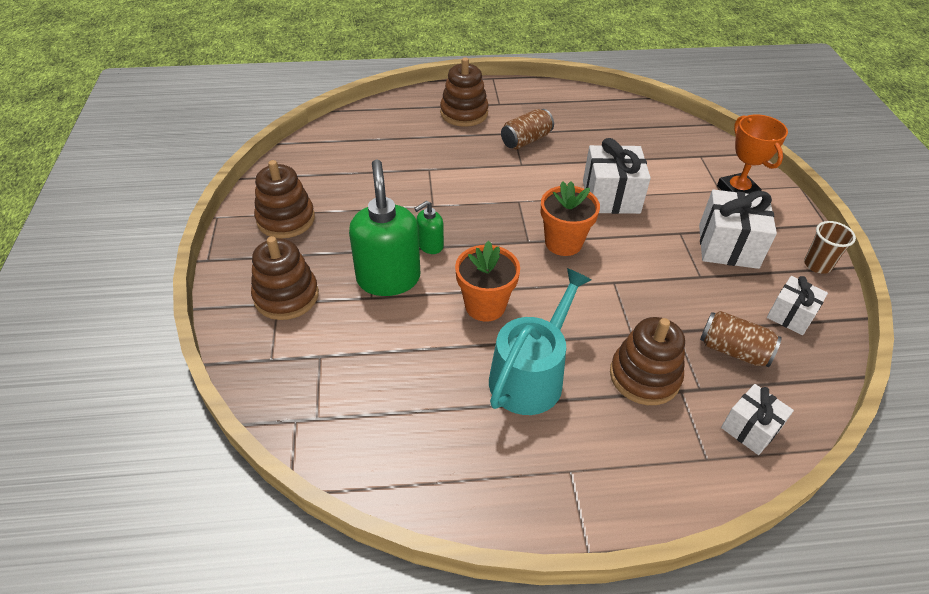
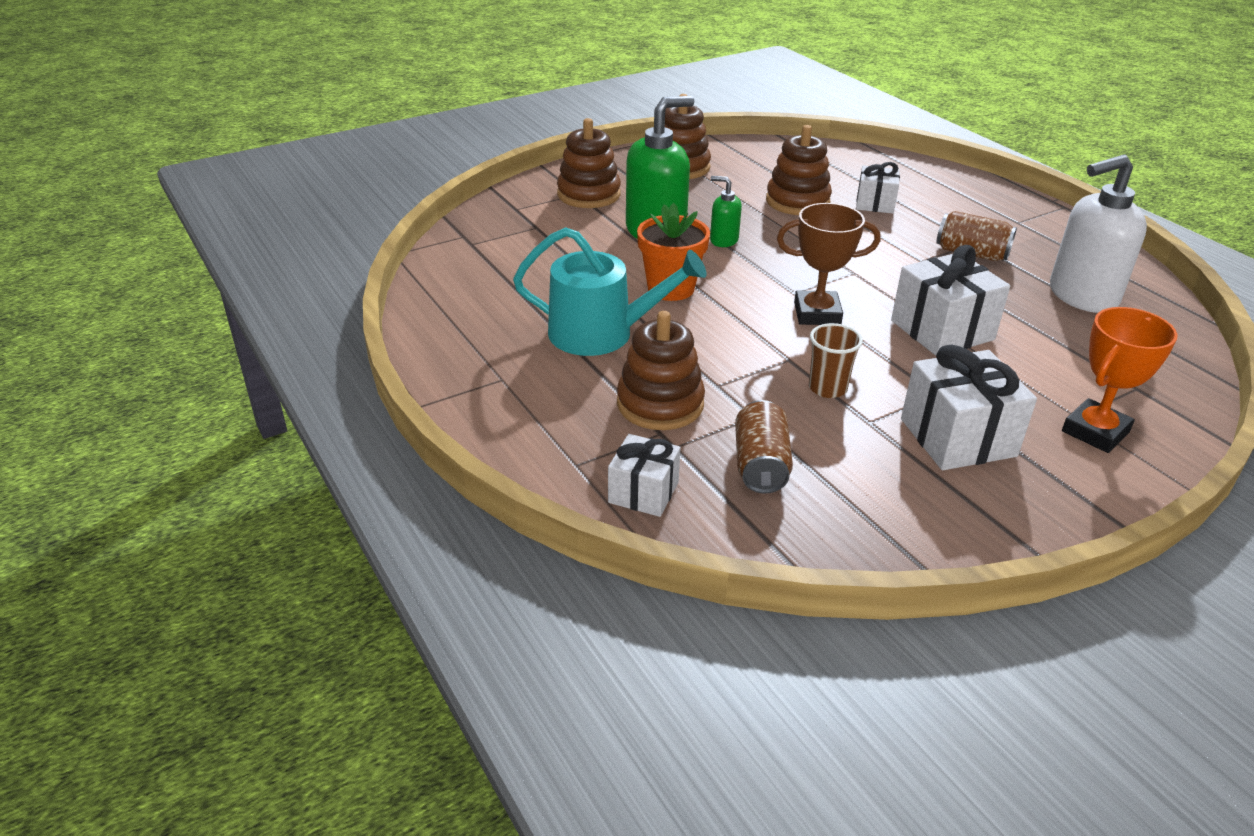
camera: 65 degrees right, 10 degrees down
brown stacking toy [440,58,489,127] -> brown stacking toy moved to [766,125,832,215]
orange flower pot [541,181,600,256] -> brown trophy [777,203,880,325]
white gift [767,276,828,335] -> white gift moved to [856,162,900,214]
brown cup [804,221,856,274] -> brown cup moved to [809,323,863,398]
none -> white soap dispenser [1050,155,1147,313]

